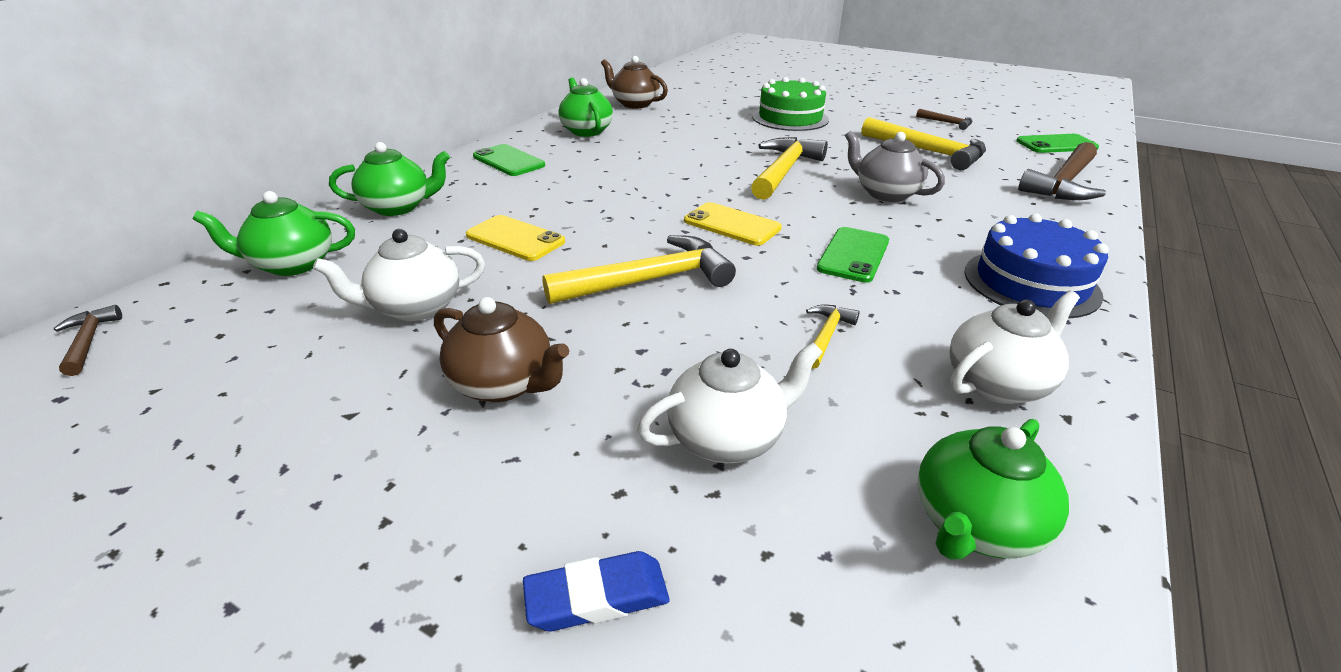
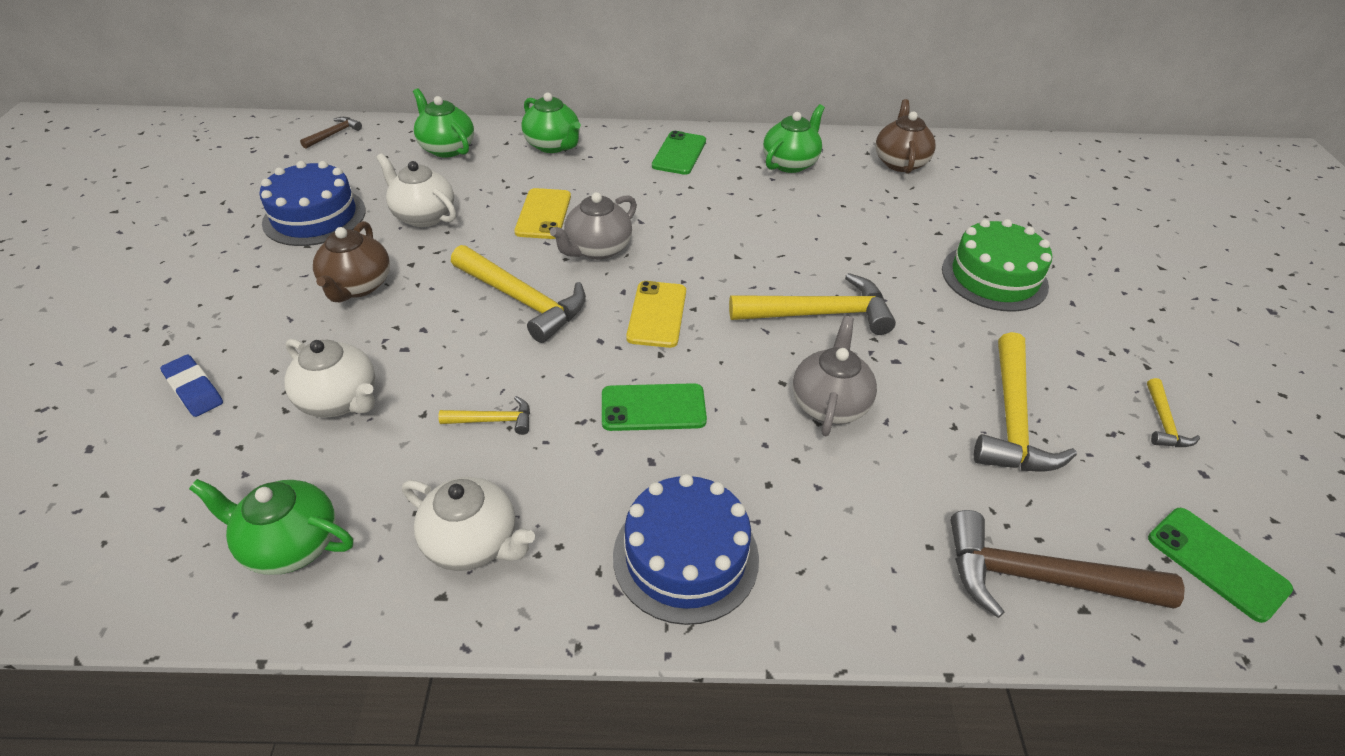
camera: 60 degrees right, 10 degrees up
brown hammer [916,109,972,130] -> yellow hammer [1147,378,1200,447]
none -> blue cake [259,161,366,246]
none -> grey teapot [550,192,637,260]

